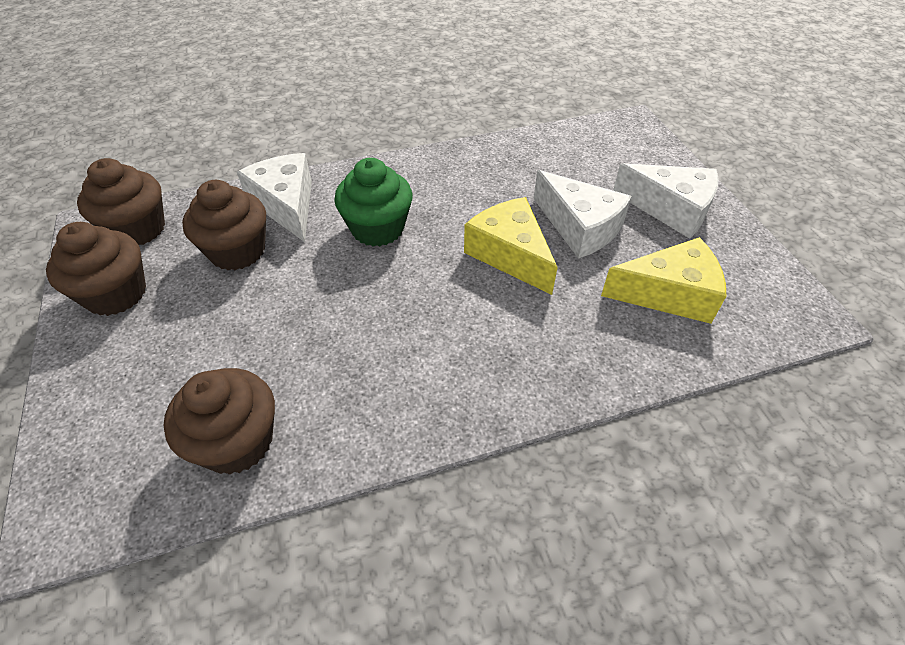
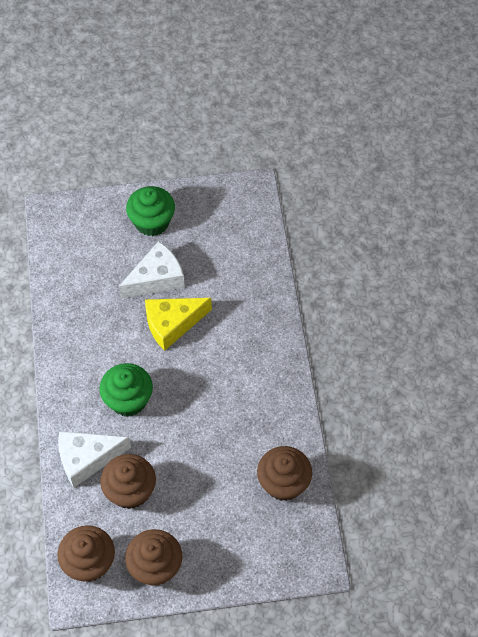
camera: 80 degrees left, 10 degrees up
yellow cheese [601,237,726,324] -> none
white cheese [613,163,718,239] -> green cupcake [126,186,175,236]

